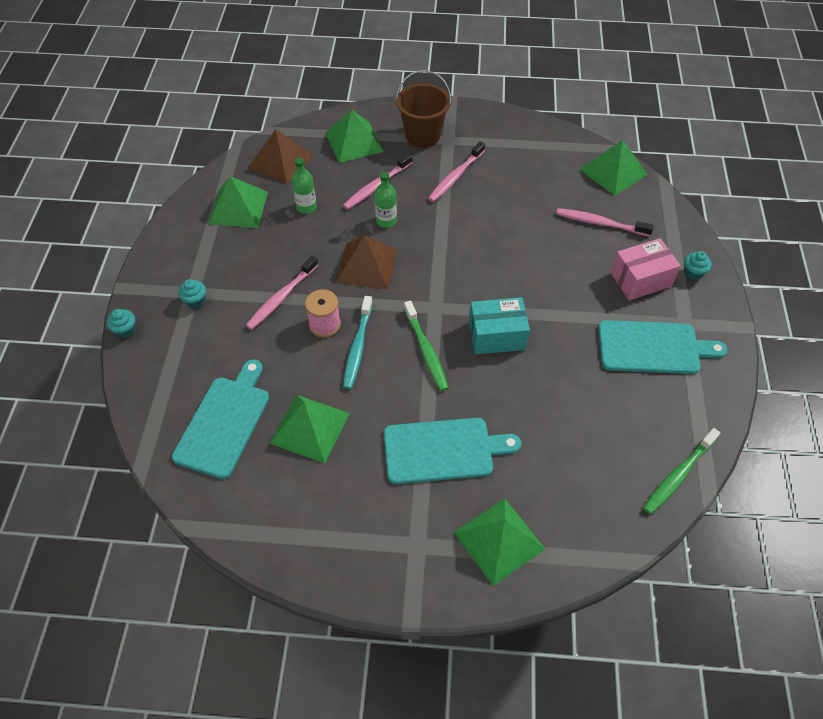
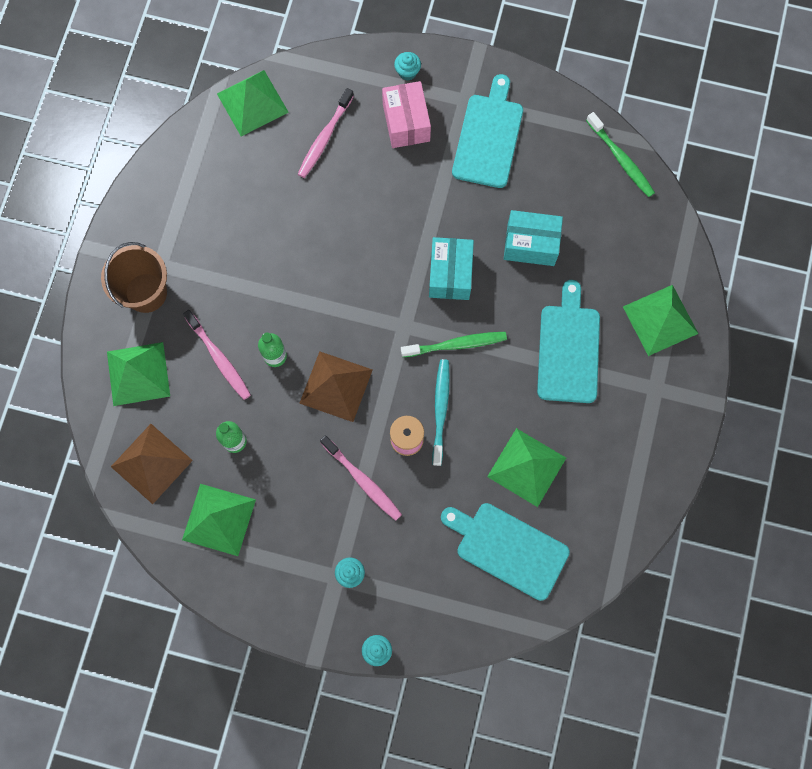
camera: 80 degrees left, 20 degrees up
turquoise toothbrush [343,296,373,389] -> turquoise toothbrush turned 105 degrees counterclockwise [432,359,450,466]
pink toothbrush [428,141,485,202] -> none
none -> turquoise box [504,210,563,266]

